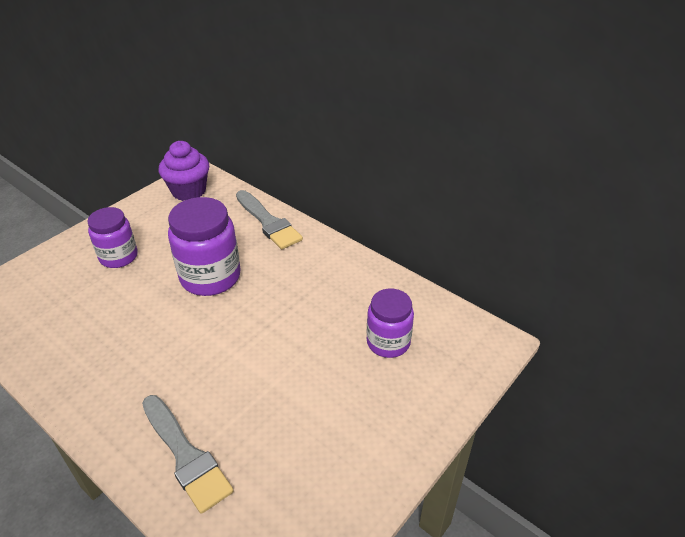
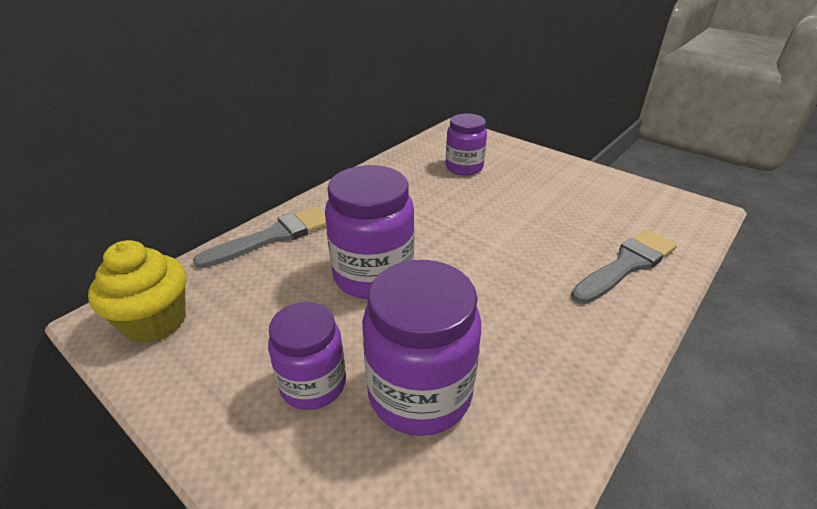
camera: 90 degrees left, 5 degrees down
purple cupcake [159,141,209,201] -> yellow cupcake [88,240,186,344]
none -> purple jar [362,260,481,436]

